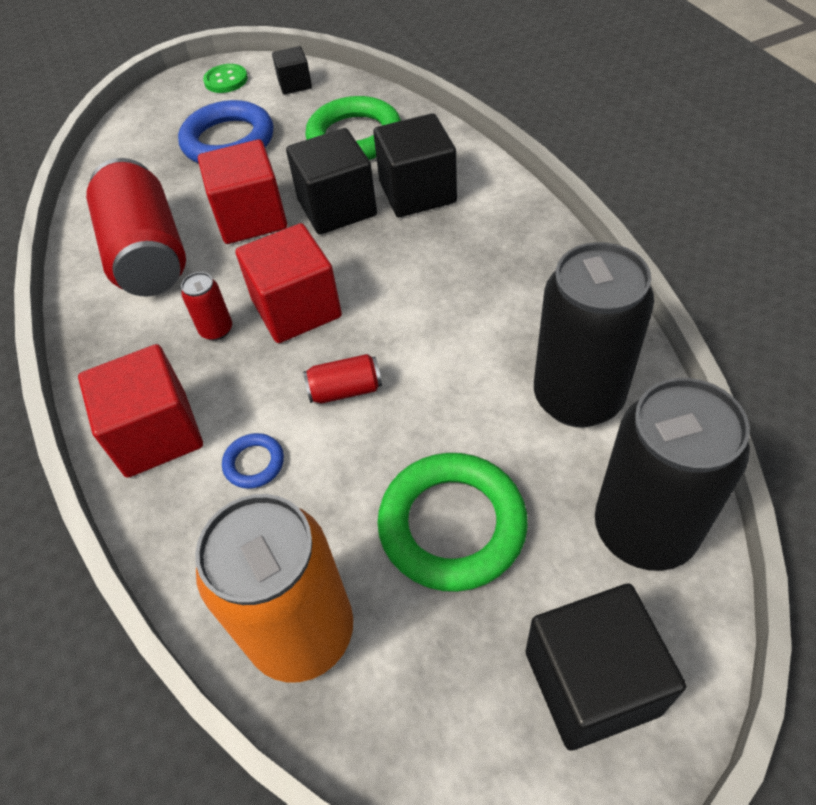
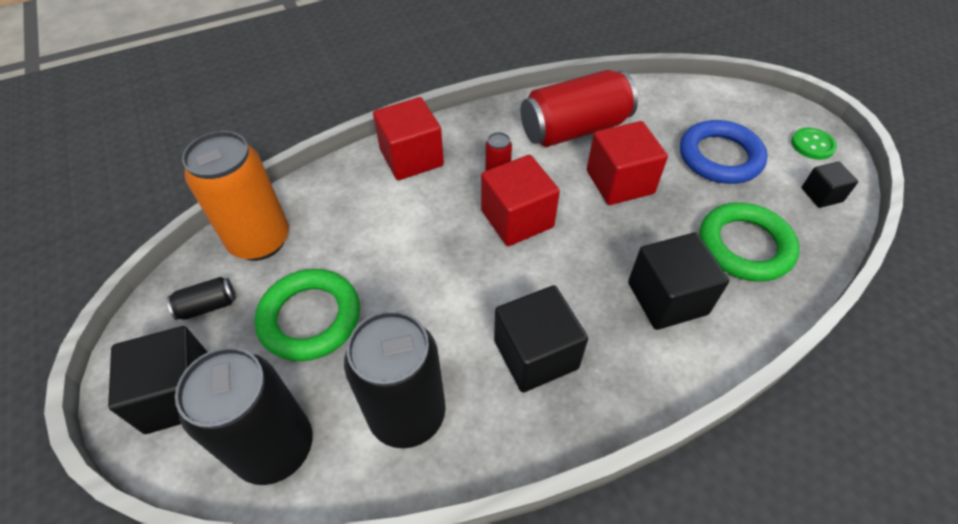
camera: 85 degrees right, 0 degrees up
blue ring [222,433,284,489] -> none
black cube [286,128,377,235] -> black cube moved to [494,285,588,393]
red can [303,354,382,404] -> none
none -> black can [167,277,236,320]

